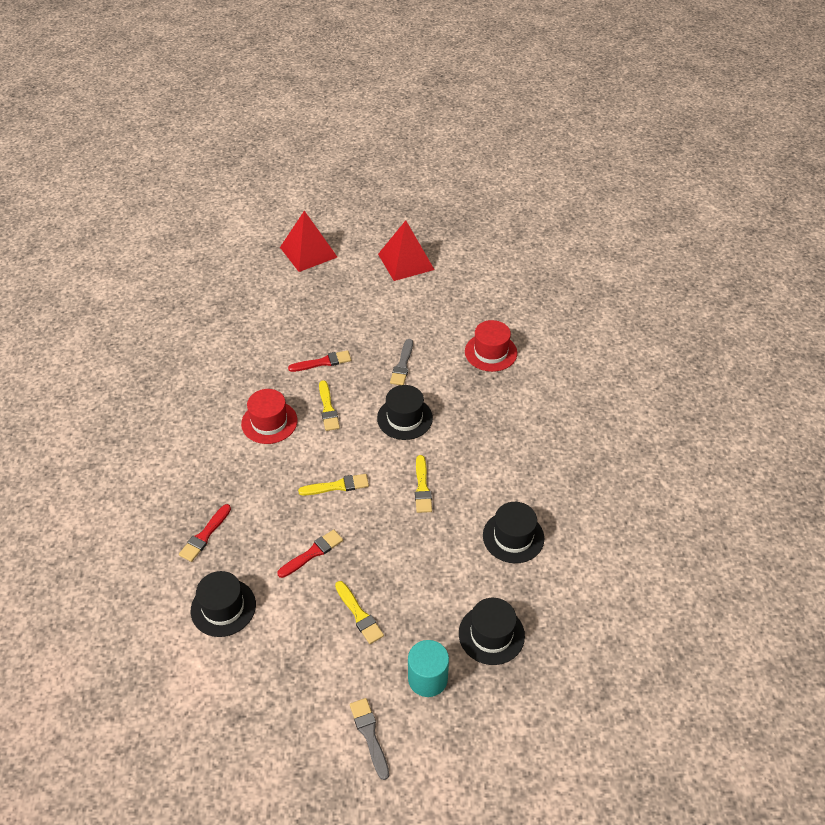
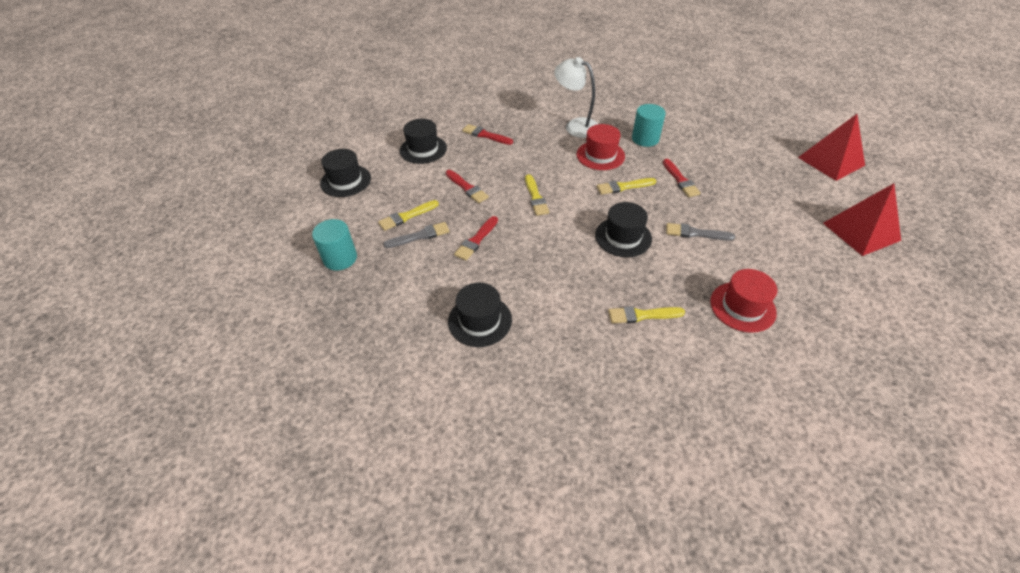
camera: 90 degrees right, 0 degrees up
grey brush [350,698,389,780] -> grey brush moved to [383,222,450,248]
yellow brush [415,455,432,513] -> yellow brush moved to [608,306,685,324]
black hat [459,598,525,665] -> black hat moved to [320,149,371,197]
none -> red brush [454,216,498,261]
none -> white lamp [554,57,598,138]
none -> turquoise cylinder [632,104,666,147]

